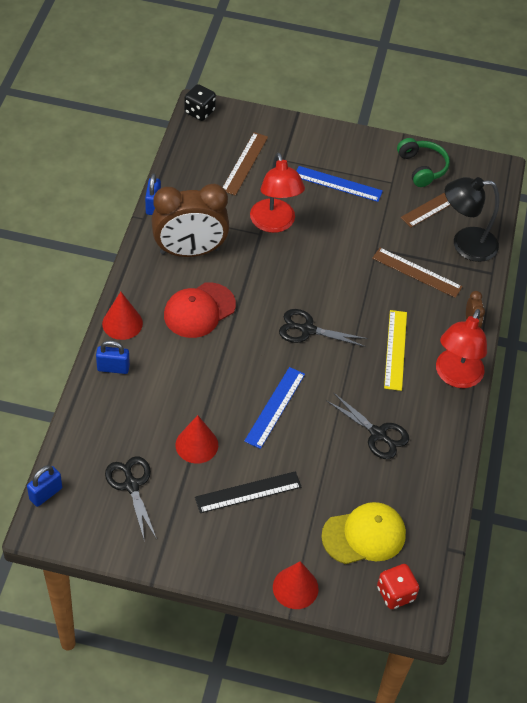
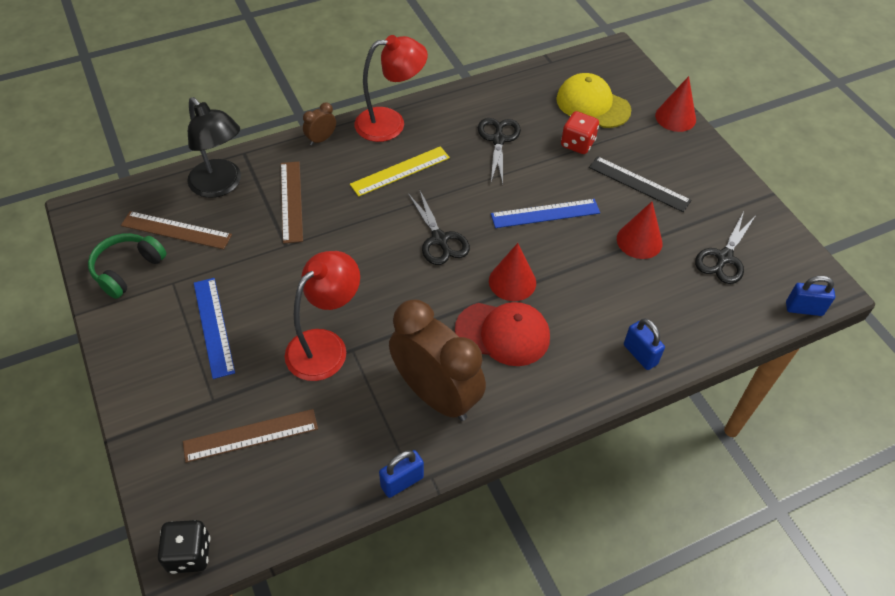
camera: 125 degrees left, 0 degrees up
red cone [102,292,143,340] -> red cone moved to [489,243,536,301]
red dice [377,564,419,609] -> red dice moved to [561,111,599,154]

